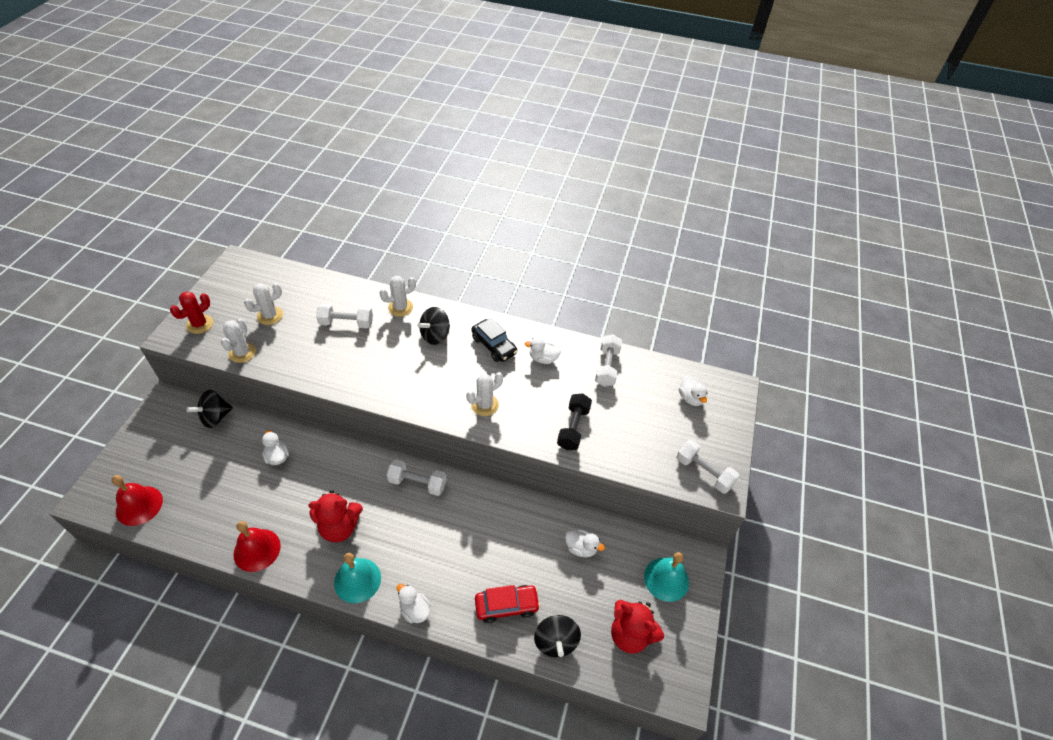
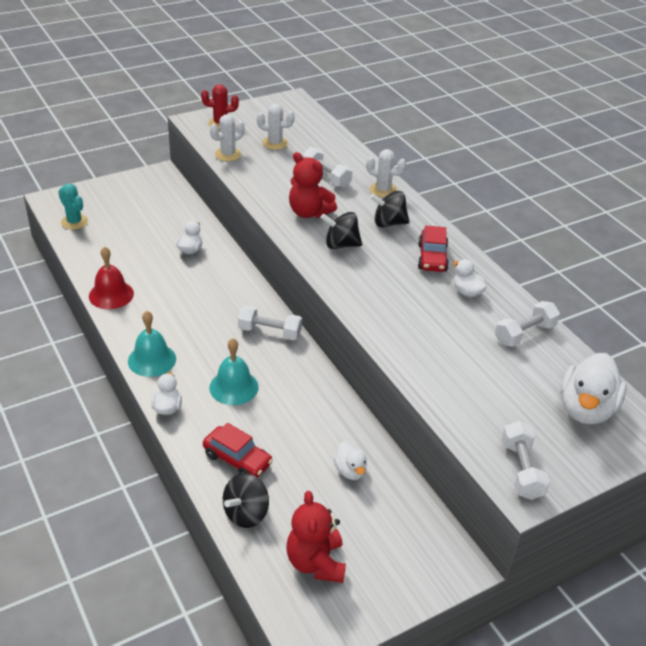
camera: 45 degrees right, 10 degrees down
red bell [111,475,163,526] -> turquoise cactus [58,183,88,230]
black spinning top [186,390,233,428] -> black spinning top moved to [320,212,362,249]
red teddy bear [309,490,363,542] -> red teddy bear moved to [289,152,337,218]
white dumbbell [387,459,447,496] -> white dumbbell turned 45 degrees counterclockwise [238,305,302,340]
white cactus [466,372,503,416] -> none
black car [471,318,518,362] -> red car [418,225,449,272]
black dumbbell [557,393,592,450] -> none
turquoise bell [644,552,689,602] -> turquoise bell moved to [209,338,259,405]
white duck [679,375,708,406] -> white duck [561,353,627,424], size x1.89

